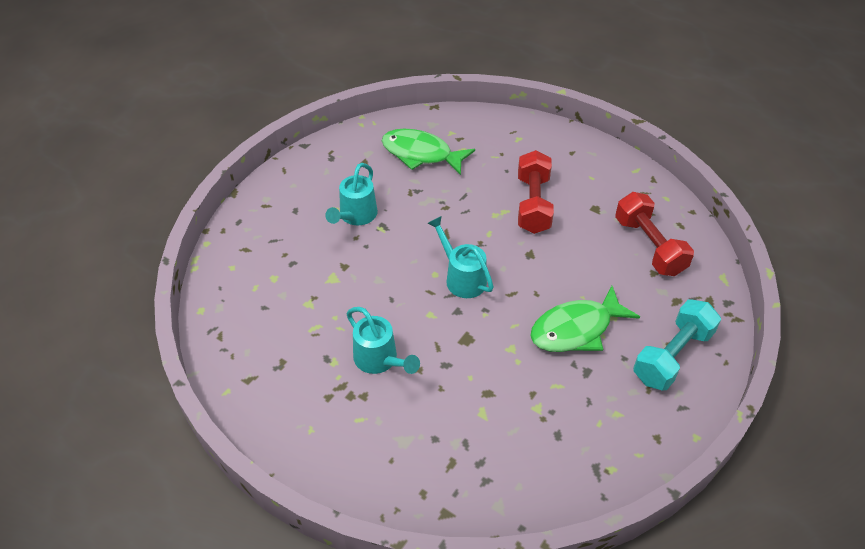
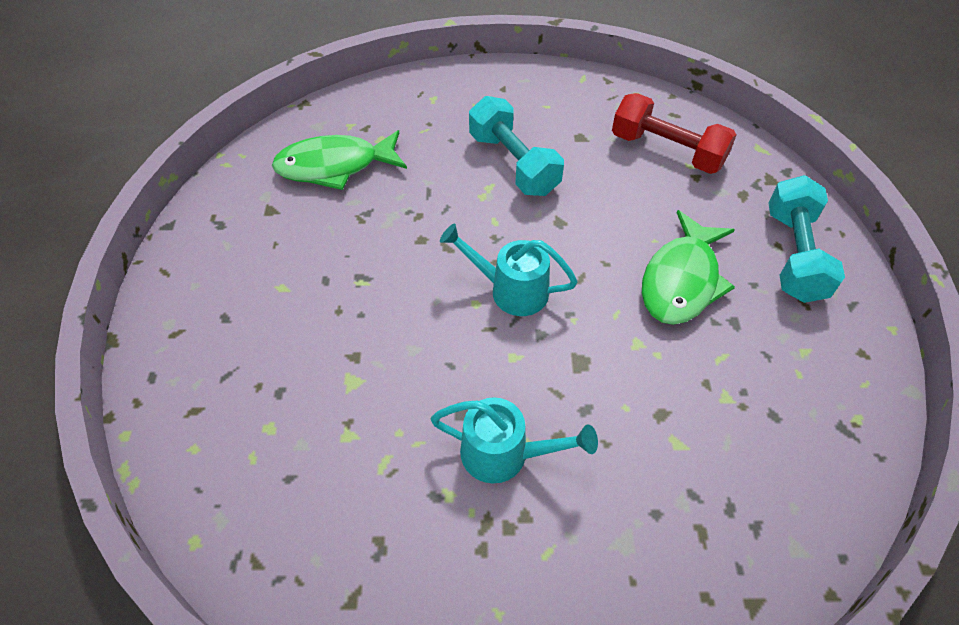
camera: 35 degrees left, 5 degrees up
turquoise watering can [325,163,378,225] -> none
red dumbbell [518,150,554,234] -> turquoise dumbbell [469,96,564,196]

